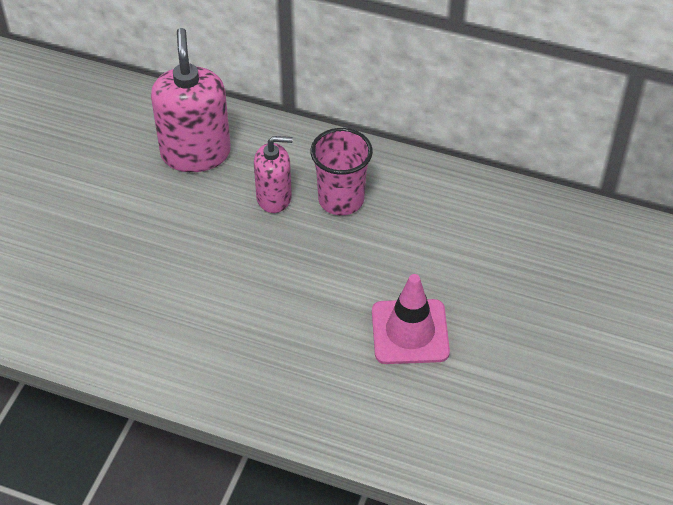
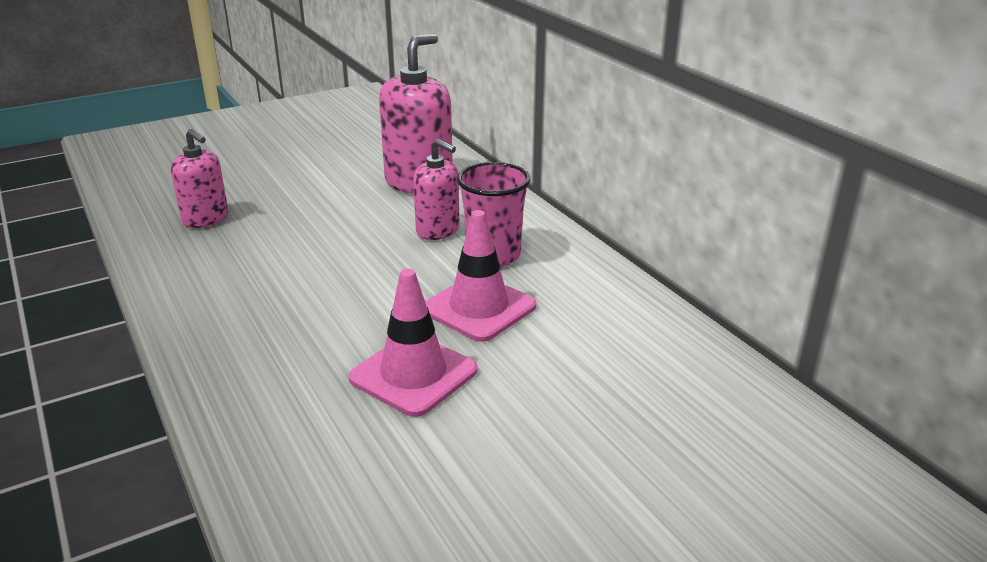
camera: 40 degrees right, 20 degrees down
none -> pink soap dispenser [171,129,228,228]
none -> pink traffic cone [425,210,536,342]

